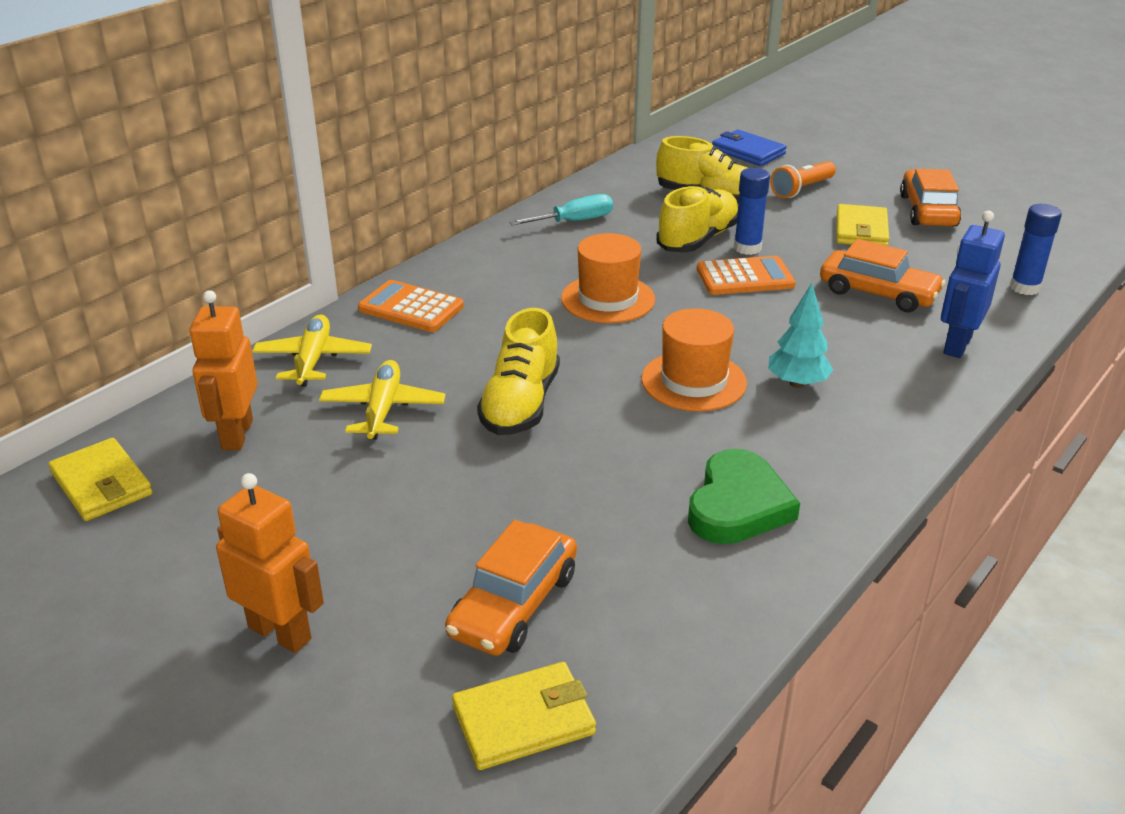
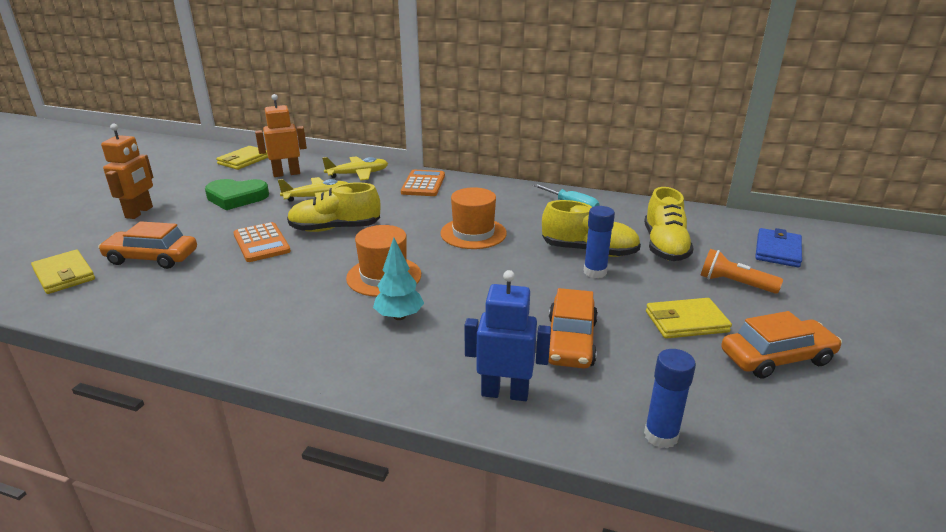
camera: 70 degrees right, 5 degrees down
green heart [688,449,800,544] -> green heart moved to [205,179,269,210]
orange calculator [697,256,796,295] -> orange calculator moved to [233,222,291,262]

